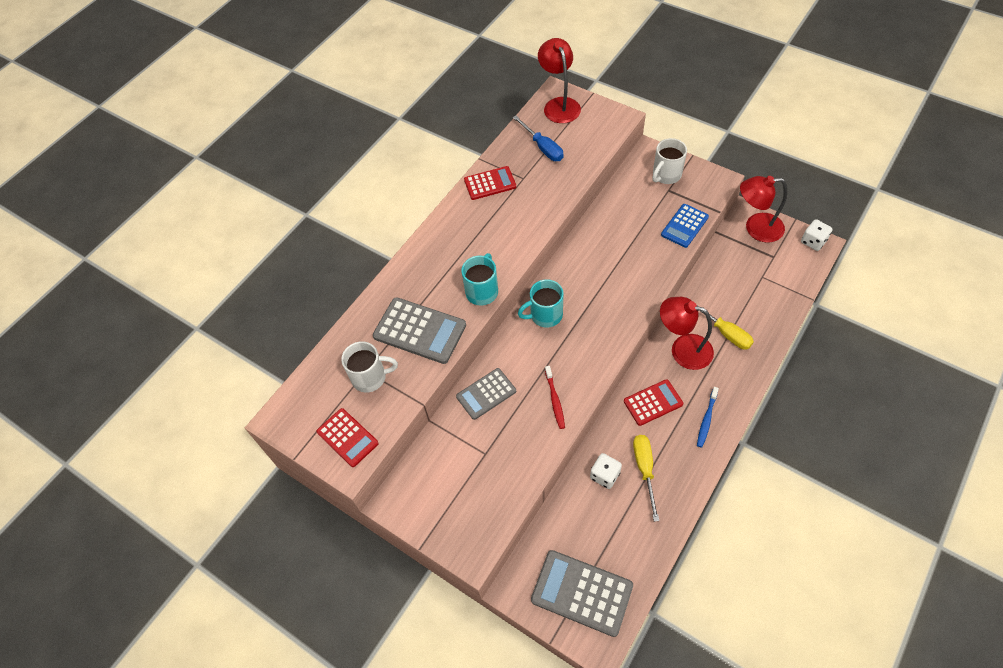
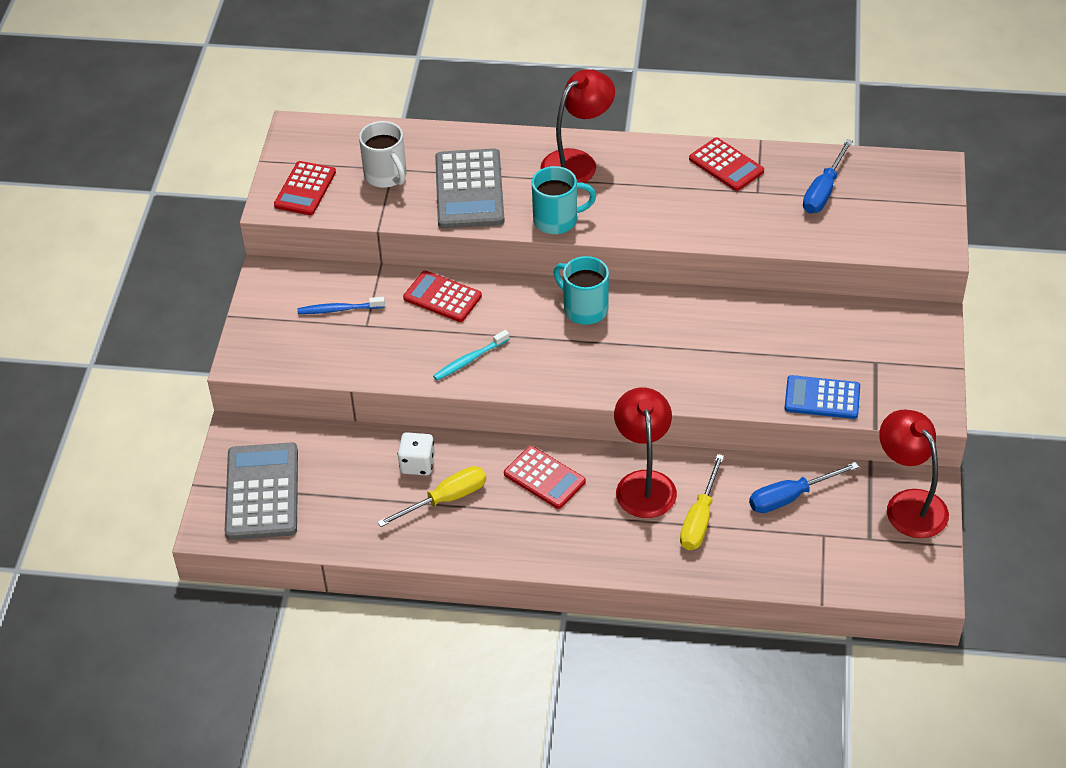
camera: 60 degrees right, 10 degrees down
grey calculator [456,368,516,420] -> red calculator [403,271,482,322]
red lamp [538,38,581,123] -> red lamp moved to [540,69,615,183]
red toothbrush [545,366,565,429] -> turquoise toothbrush [433,330,509,380]
white mug [652,138,687,184] -> none
blue toothbrush [697,387,719,448] -> blue toothbrush moved to [298,297,385,314]
white dice [801,219,833,251] -> none
none -> blue screwdriver [749,462,859,513]

